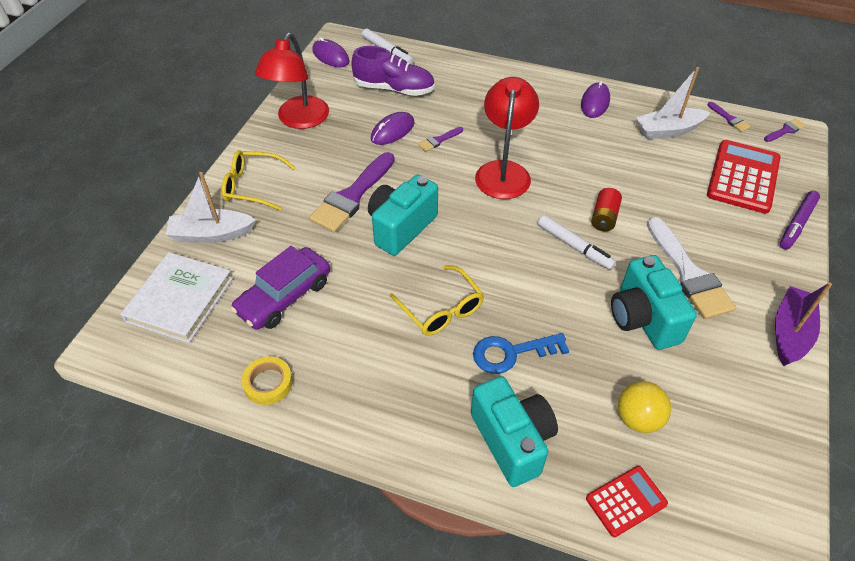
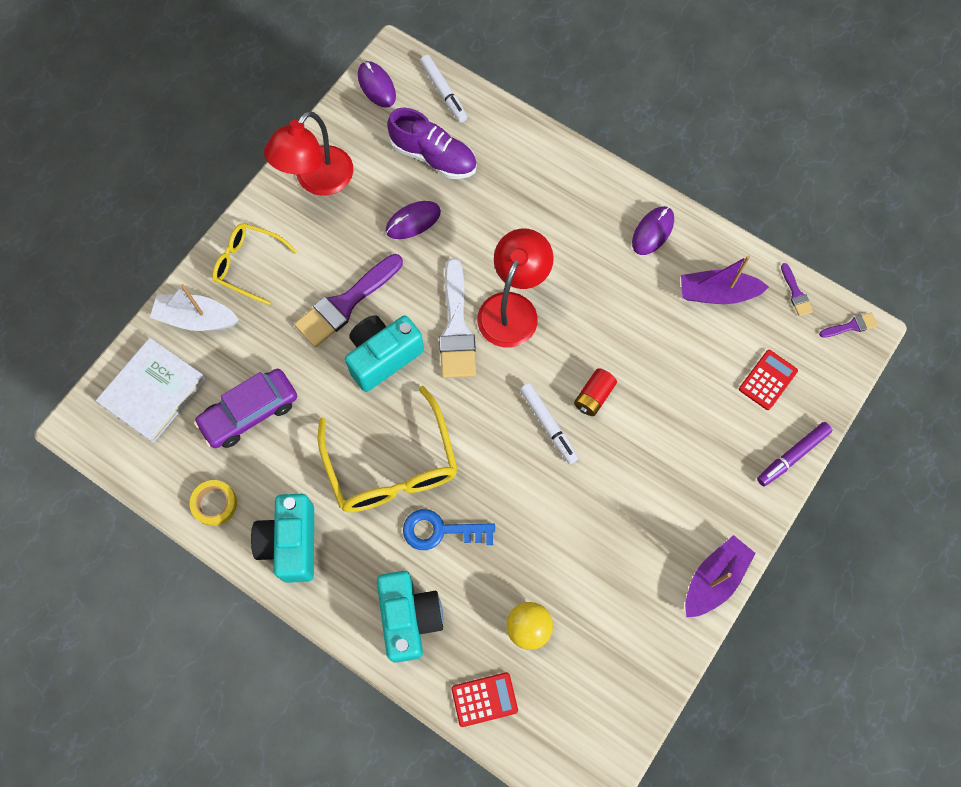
camera: 15 degrees right, 20 degrees up
yellow glasses [390,265,484,336] -> yellow glasses [318,386,458,513], size x1.64
purple brush [418,127,463,152] -> none
turquoise camera [611,255,697,350] -> turquoise camera moved to [251,494,314,583]
white boat [636,67,710,139] -> purple boat [681,255,769,304]
white brush [647,217,736,319] -> white brush moved to [439,258,476,378]
red calculator [707,140,780,214] -> red calculator [739,350,798,410], size x0.56

